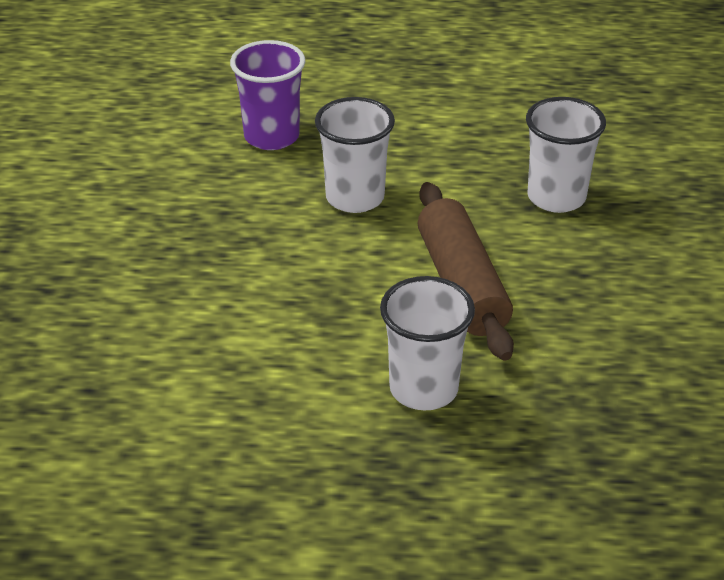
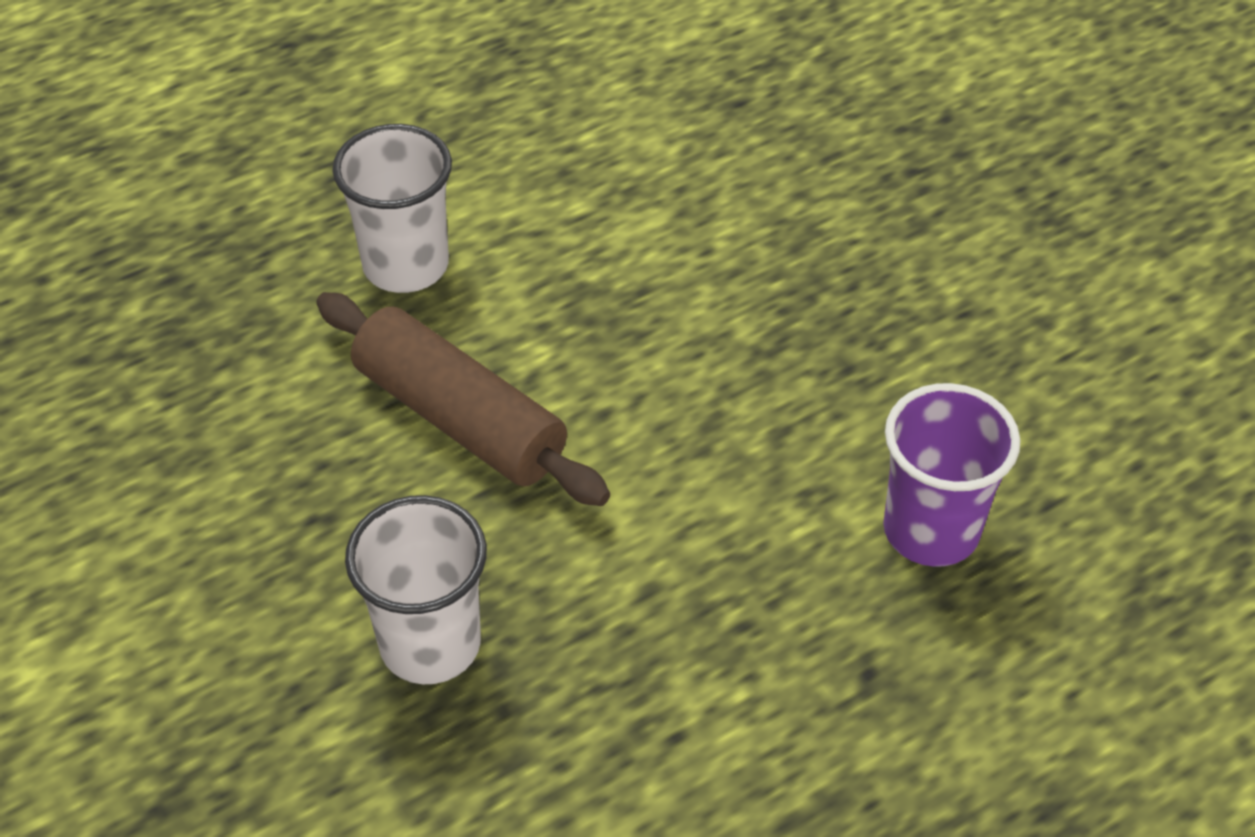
camera: 145 degrees right, 10 degrees up
white cup [315,97,395,213] -> none

